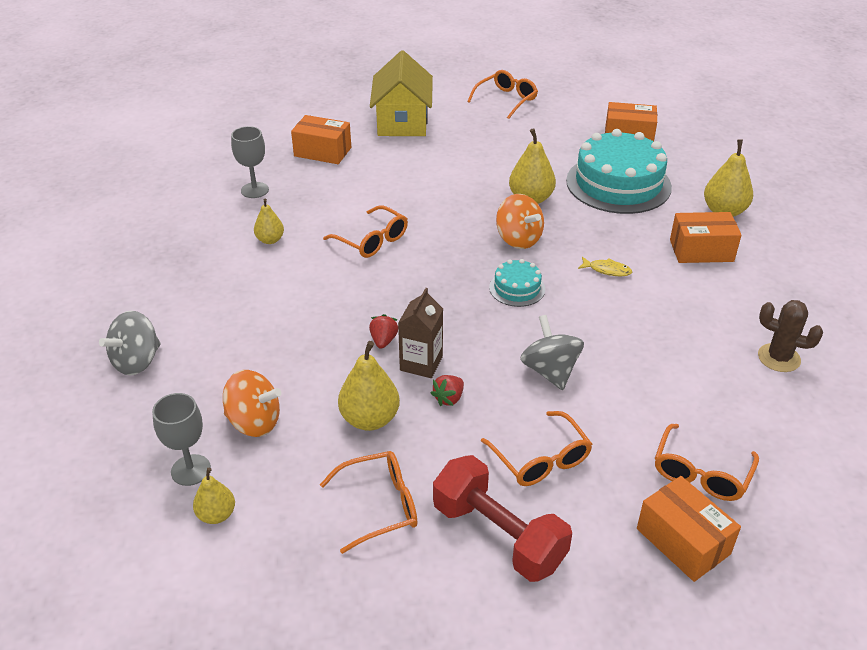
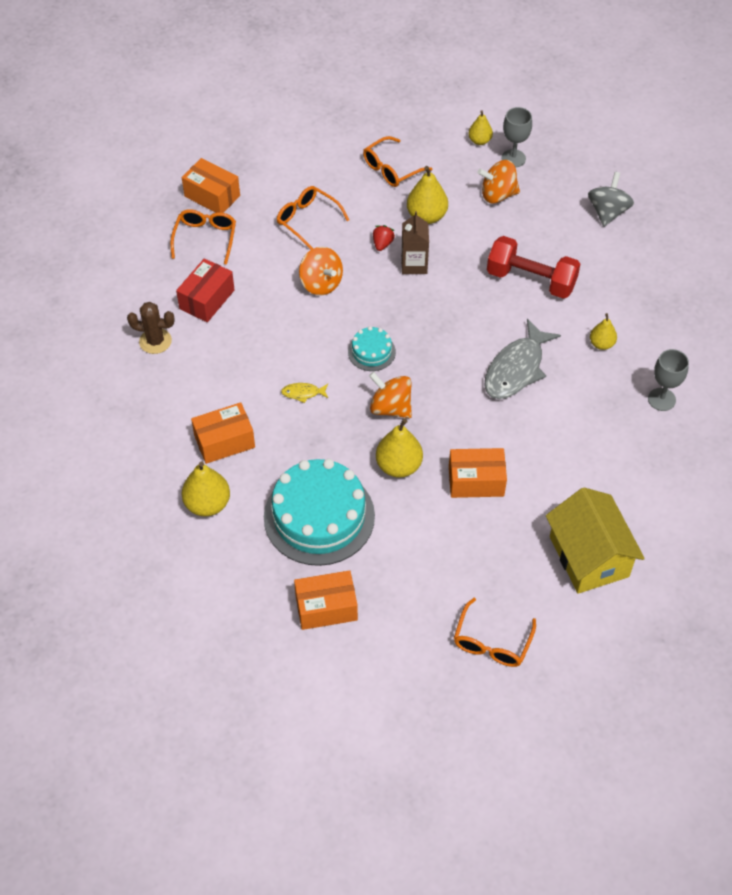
camera: 160 degrees right, 15 degrees up
orange box [291,115,351,164] -> orange box moved to [449,448,507,498]
orange glasses [323,205,408,258] -> grey fish [484,319,561,399]
red strawberry [369,314,398,349] -> none
red dumbbell [433,455,572,582] -> red dumbbell moved to [487,236,580,299]
grey spinning top [520,315,584,390] -> orange spinning top [299,247,343,295]
none -> red box [176,258,235,322]

